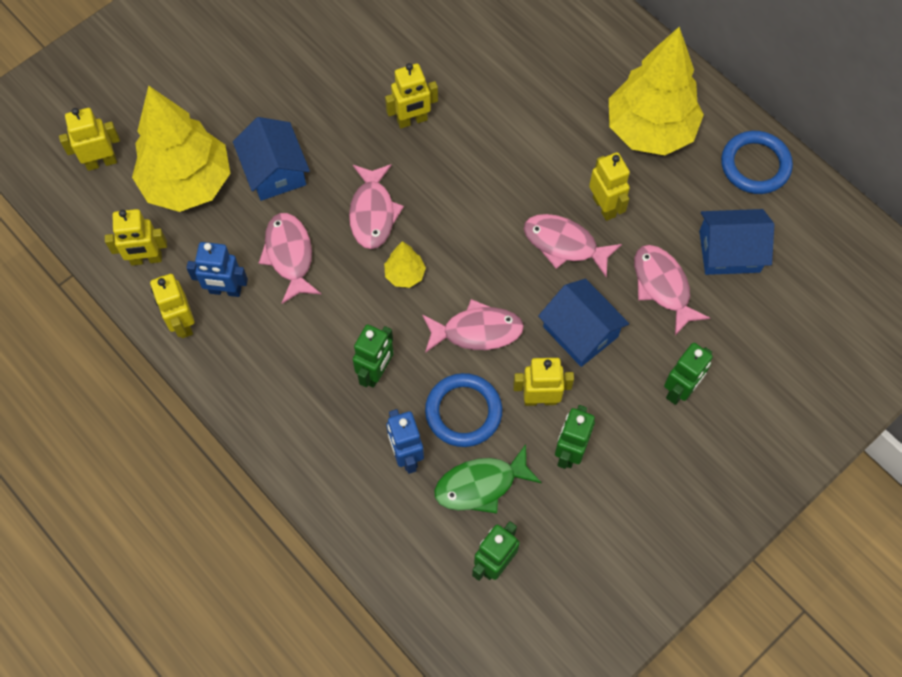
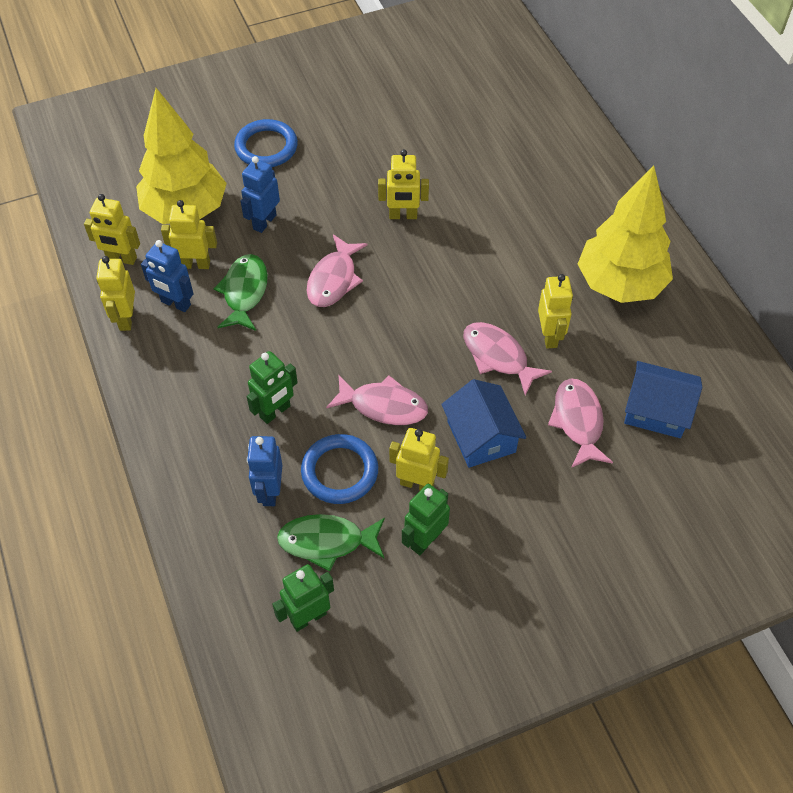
camera: 20 degrees right, 10 degrees down
yellow robot [59,108,120,171] -> yellow robot moved to [161,200,217,269]
blue house [233,117,310,201] -> blue robot [241,156,280,233]
pink fish [259,213,321,304] -> green fish [214,254,268,331]
yellow tree [384,241,426,288] -> none
green robot [664,343,713,405] -> none
blue ring [721,131,793,194] -> blue ring moved to [234,119,298,167]

